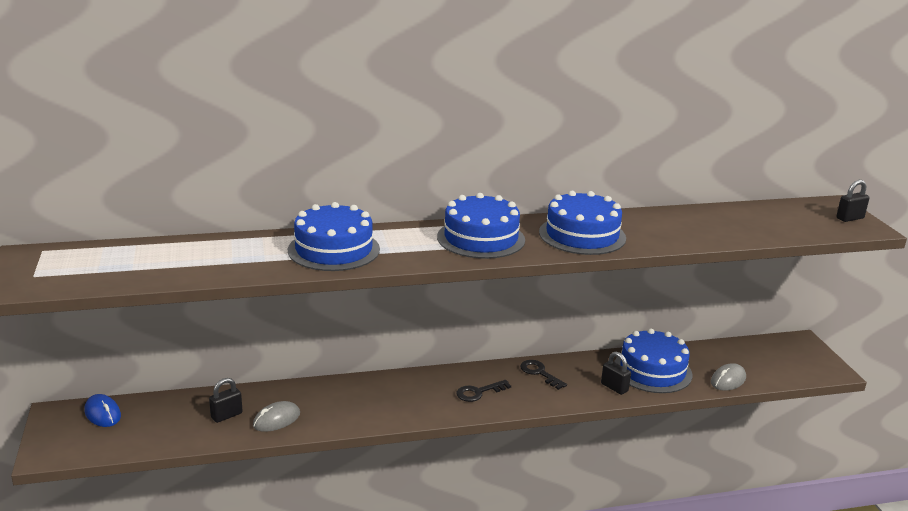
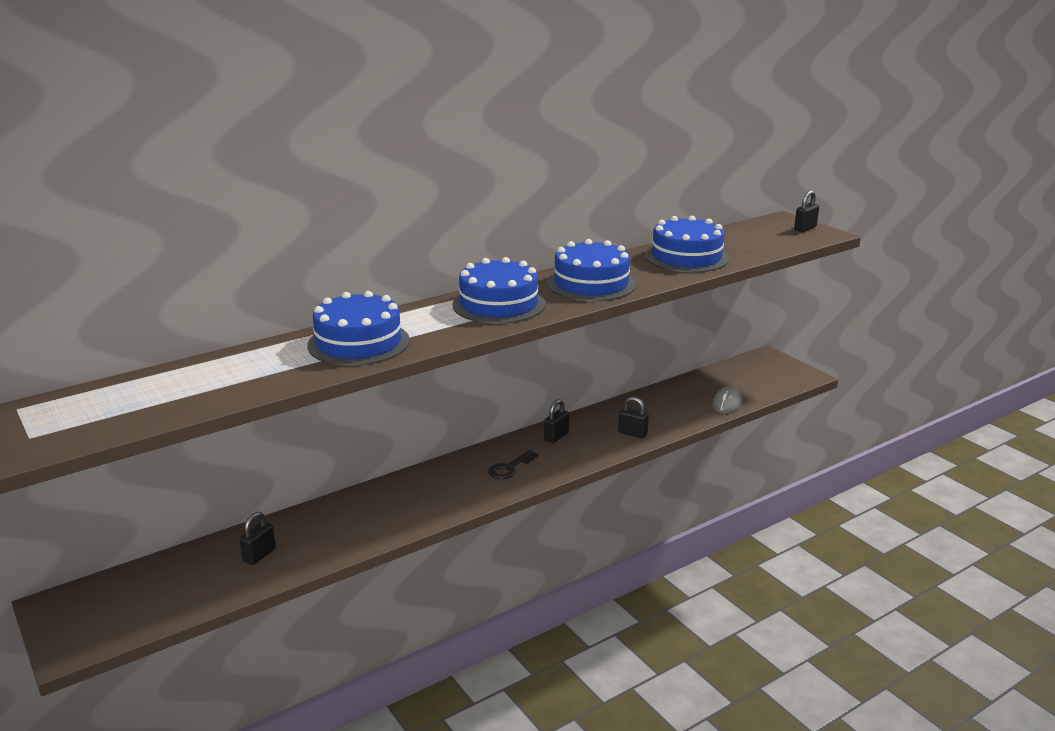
camera: 20 degrees left, 0 degrees up
blue mouse [84,394,121,427] -> none
grey mouse [253,401,300,432] -> none
black key [520,360,567,390] -> black padlock [544,399,569,443]
blue cake [614,328,692,393] -> blue cake moved to [645,216,729,273]

